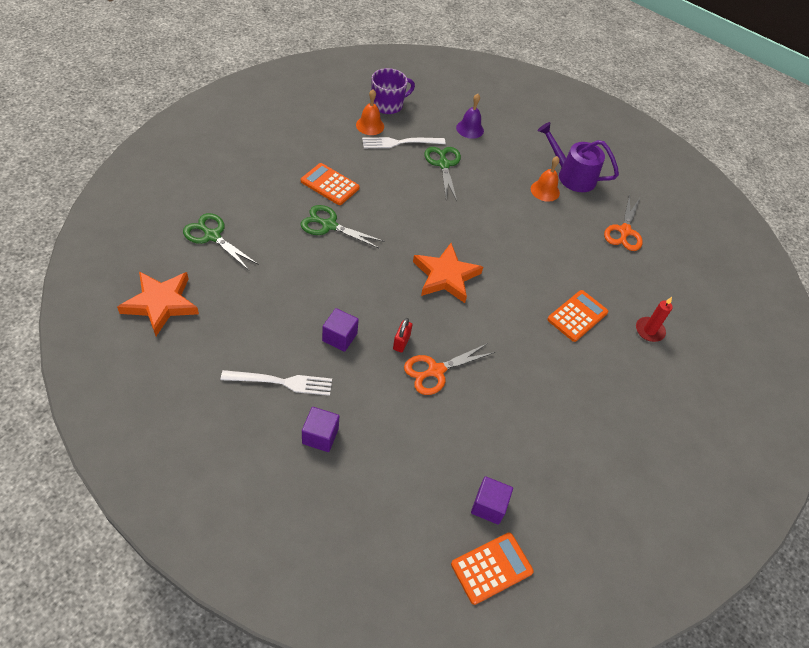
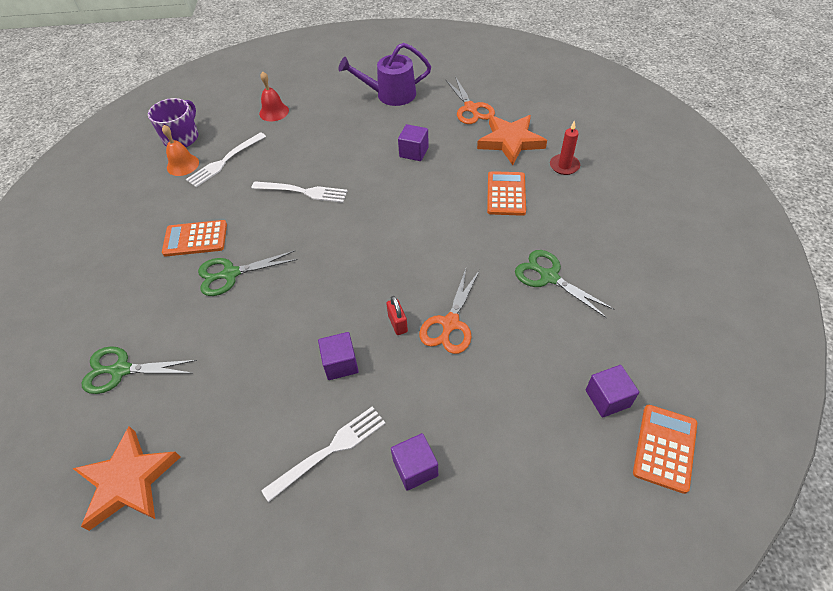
camera: 30 degrees left, 0 degrees up
orange star [413,243,483,303] -> orange star moved to [477,115,547,165]
green scissors [424,147,461,201] -> green scissors moved to [515,250,615,318]
purple bell [456,94,484,139] -> red bell [259,71,289,121]
orange bell [531,156,560,202] -> none
none -> white fork [251,181,348,203]
none -> purple cube [398,124,429,161]

